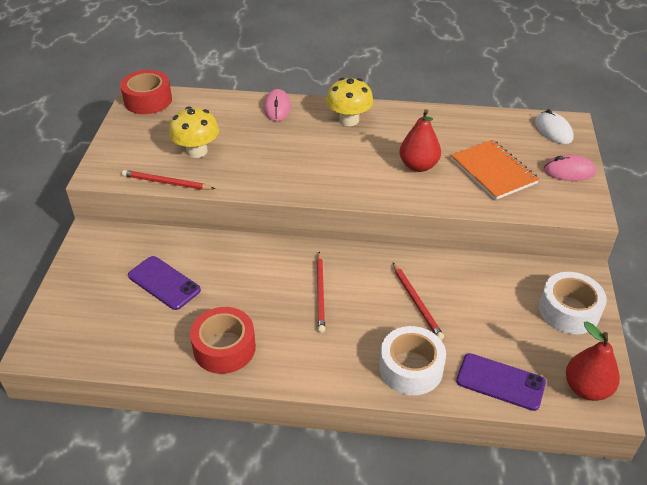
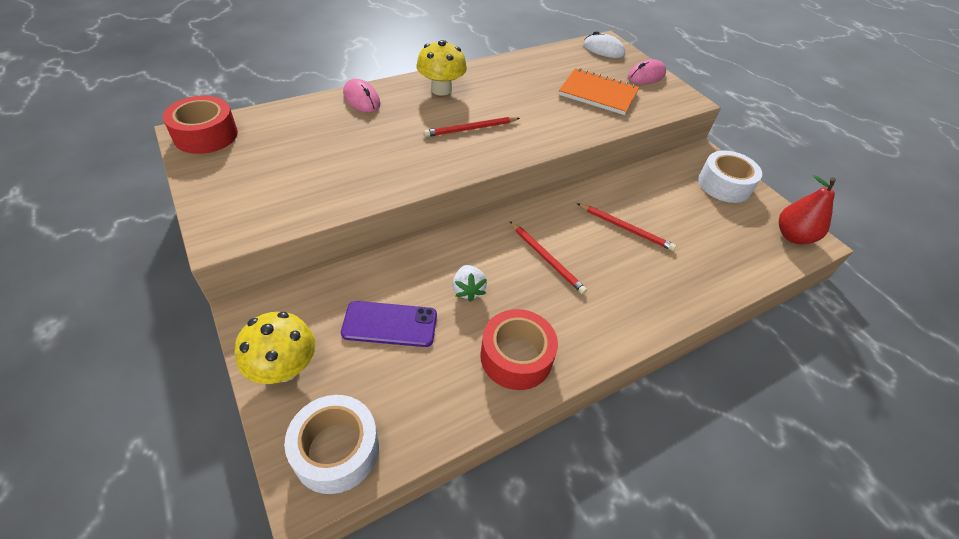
camera: 40 degrees left, 5 degrees up
red pencil [122,170,215,190] -> red pencil moved to [424,117,520,137]
yellow mushroom [169,106,219,158] -> yellow mushroom moved to [235,312,315,384]
white tape [379,326,446,395] -> white tape moved to [284,395,379,494]
red pear [400,109,441,172] -> none
purple phone [456,353,546,411] -> none
none -> white strawberry [452,265,487,302]

